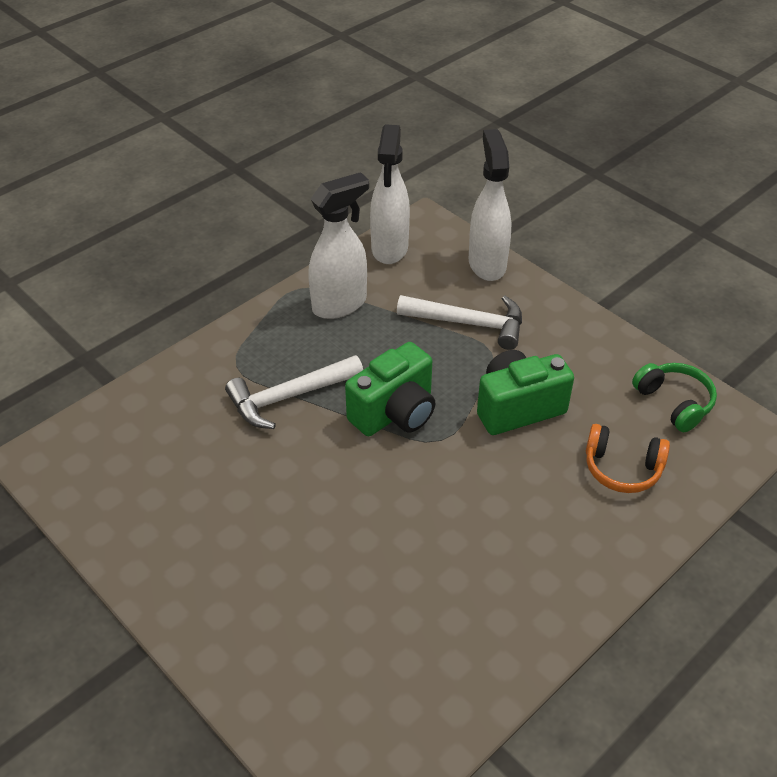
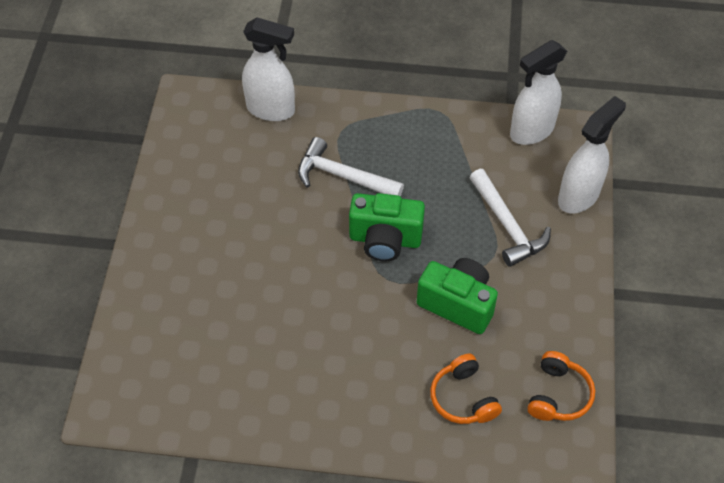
camera: 50 degrees right, 10 degrees up
white spray bottle [308,172,369,319] -> white spray bottle moved to [242,17,295,121]
green headphones [632,363,717,432] -> orange headphones [527,351,595,421]

